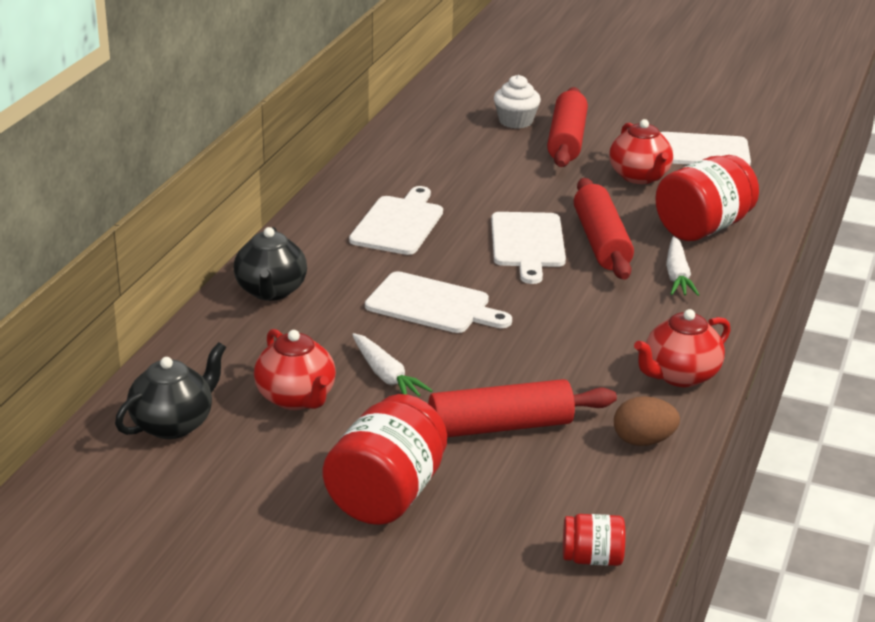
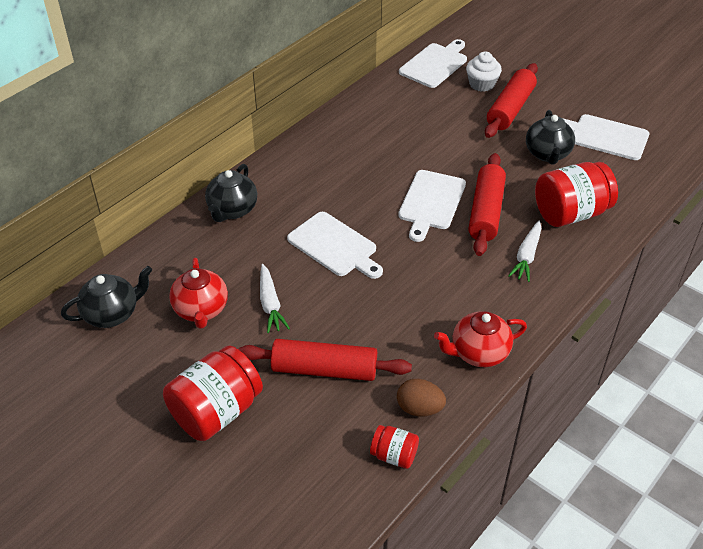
camera: 20 degrees right, 15 degrees up
white cutting board [349,186,443,255] -> white cutting board moved to [399,39,467,88]
red jar [563,514,625,566] -> red jar moved to [370,425,419,469]
red teapot [609,119,673,184] -> black teapot [526,110,575,164]

